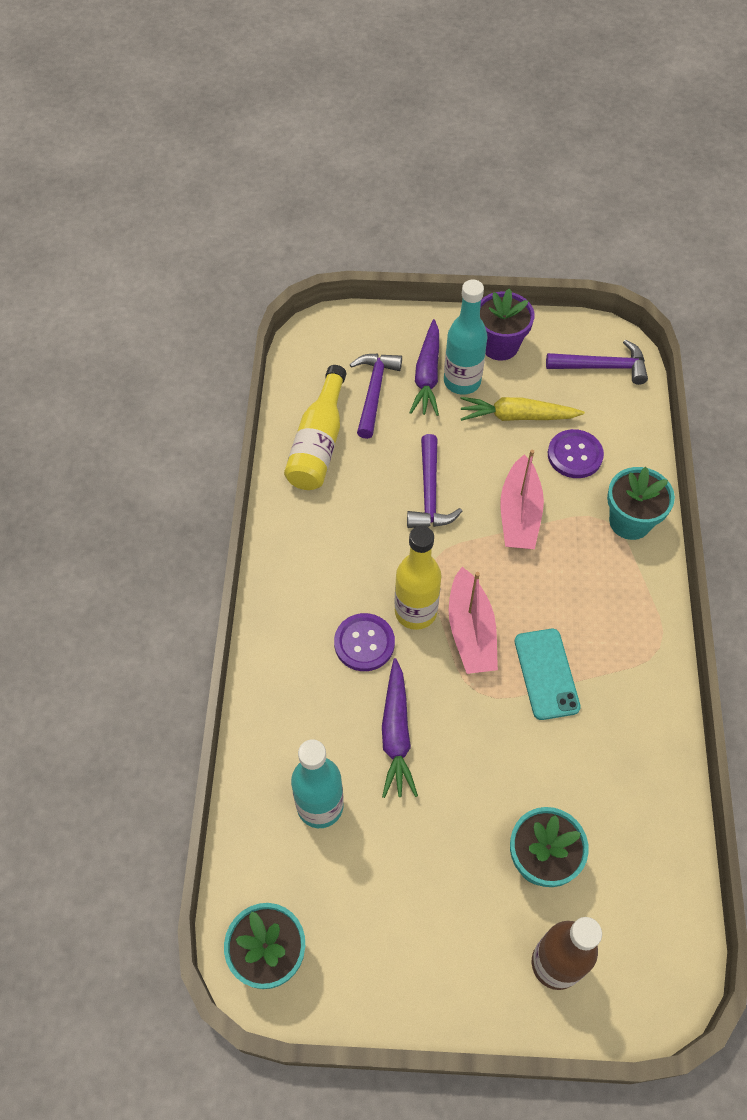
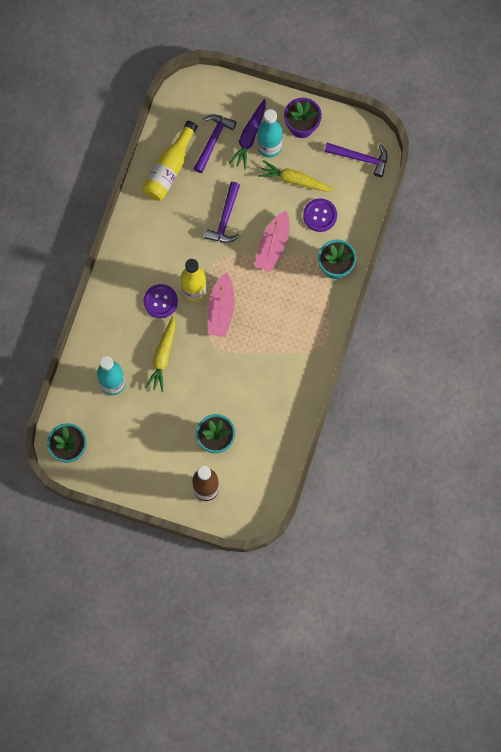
camera: 15 degrees right, 15 degrees up
purple carrot [382,658,418,798] -> yellow carrot [145,316,175,392]
turquoise phone [515,629,581,720] -> none

